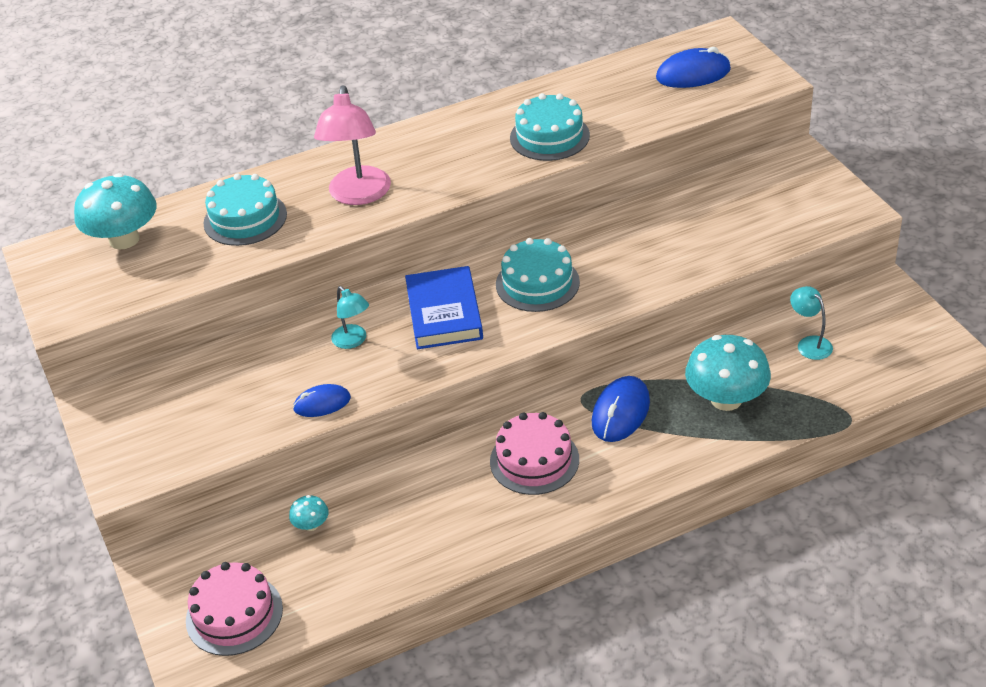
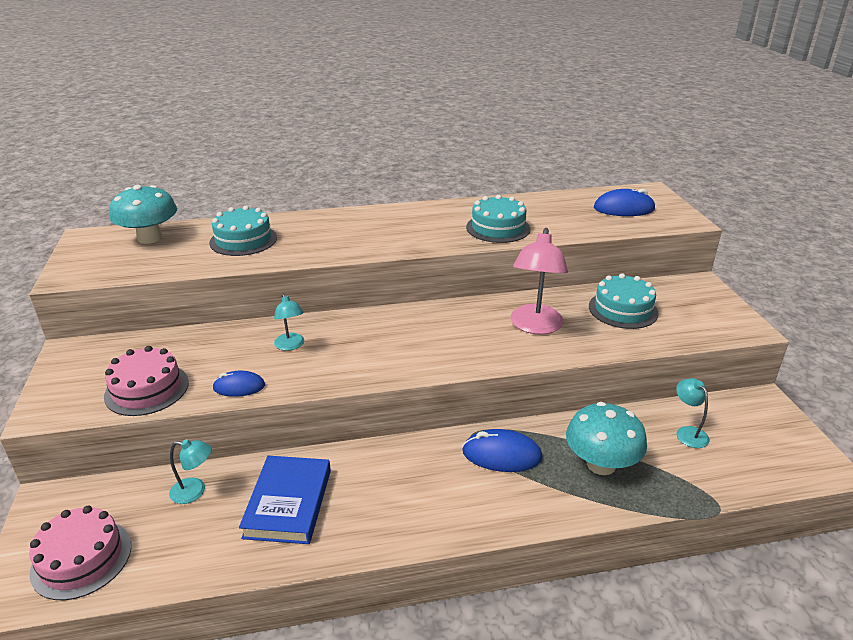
camera: 10 degrees right, 10 degrees down
turquoise mushroom [289,495,329,531] -> turquoise lamp [169,439,212,504]
pink lamp [314,85,391,205] -> pink lamp moved to [511,228,568,334]
blue book [405,266,483,349] -> blue book moved to [239,456,331,544]
pink cake [490,412,579,495] -> pink cake moved to [104,346,189,416]
turquoise cake [496,238,580,312] -> turquoise cake moved to [589,273,659,329]
blue mouse [592,376,650,442] -> blue mouse turned 60 degrees clockwise [462,429,543,472]

